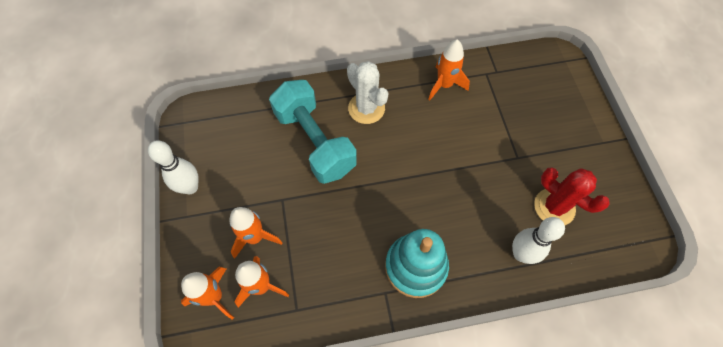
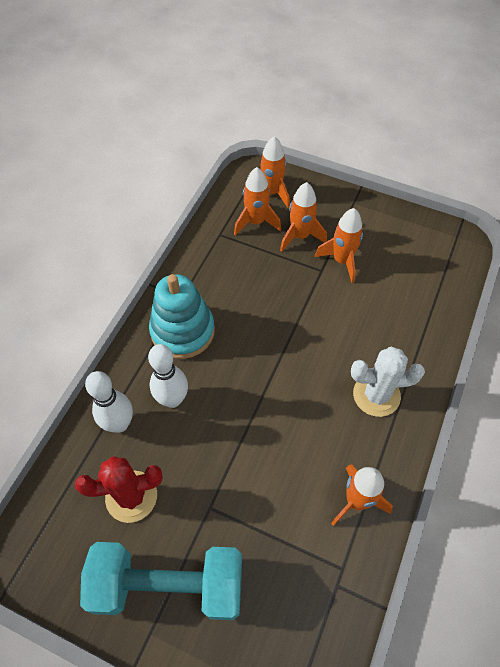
camera: 125 degrees right, 5 degrees down
white bowling pin [148,140,199,194] -> white bowling pin moved to [148,344,188,408]
turquoise dumbbell [269,80,357,184] -> turquoise dumbbell moved to [80,542,242,620]
none -> orange rocket [315,208,363,283]

